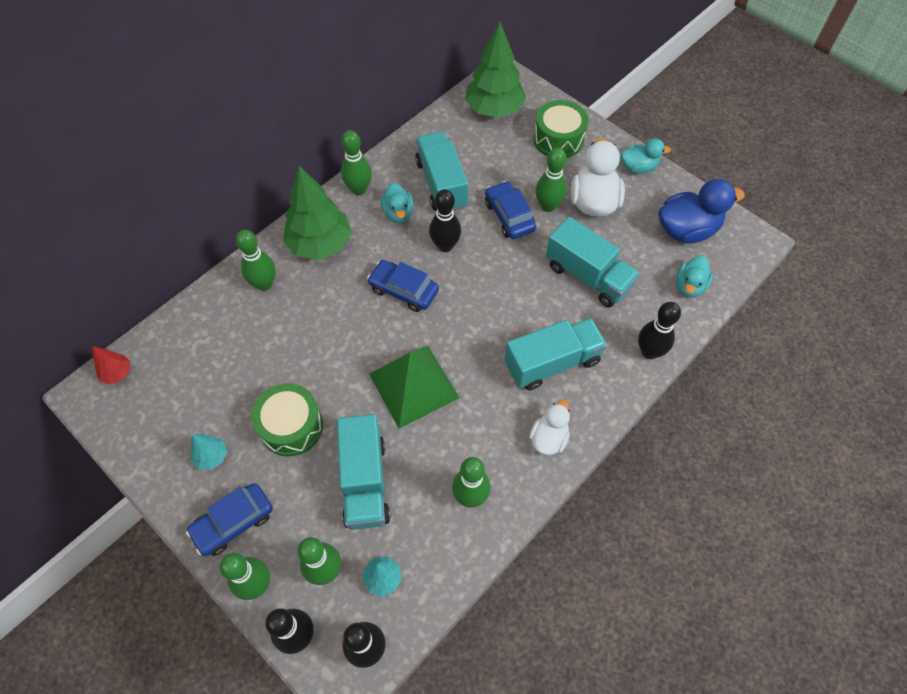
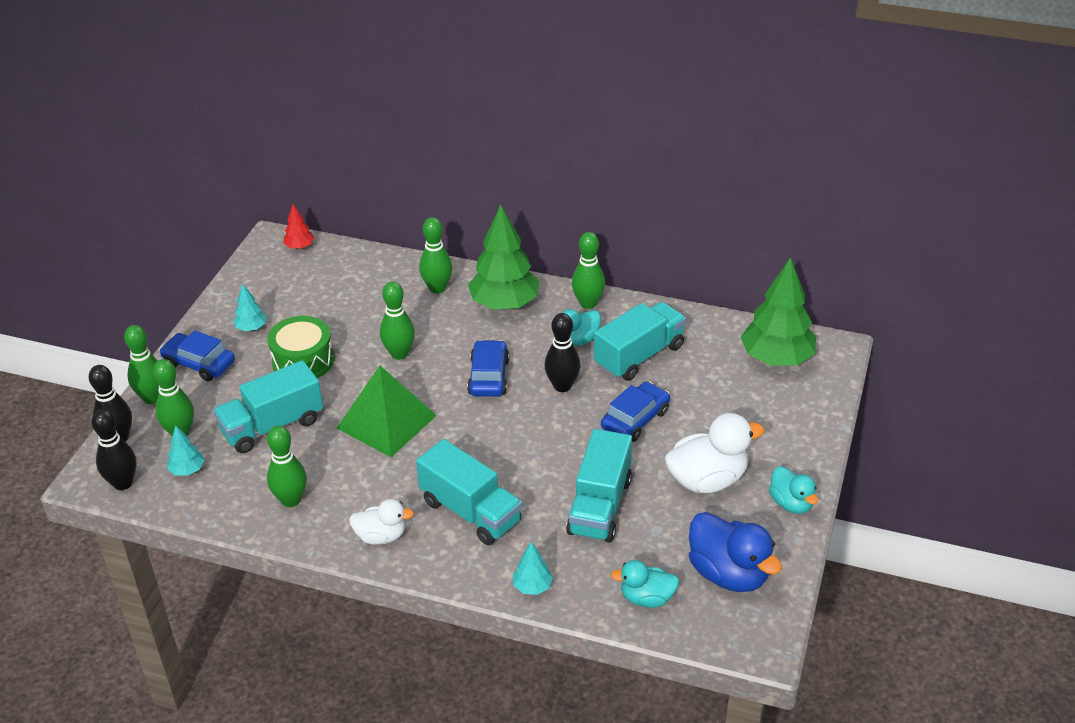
camera: 65 degrees right, 20 degrees down
green drum [533,100,588,158] -> none
green bowling pin [535,148,567,212] -> green bowling pin moved to [380,281,415,360]
black bowling pin [638,302,681,359] -> turquoise tree [513,541,553,595]

